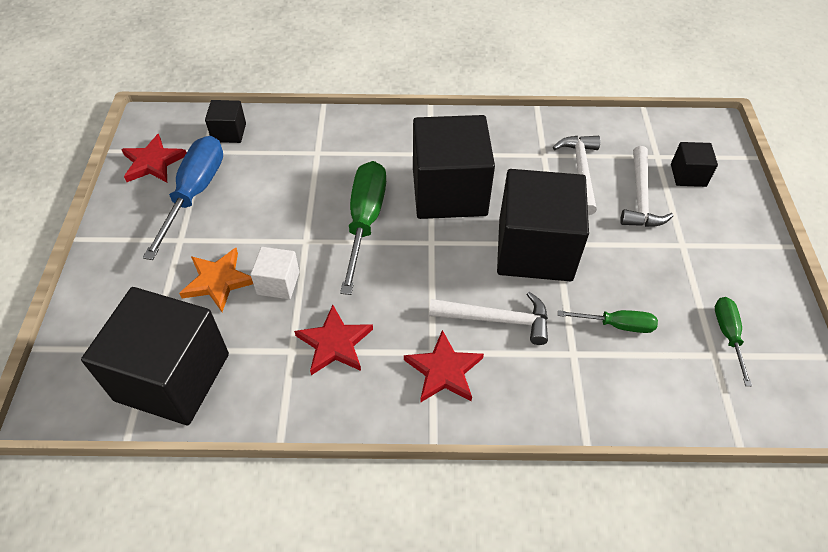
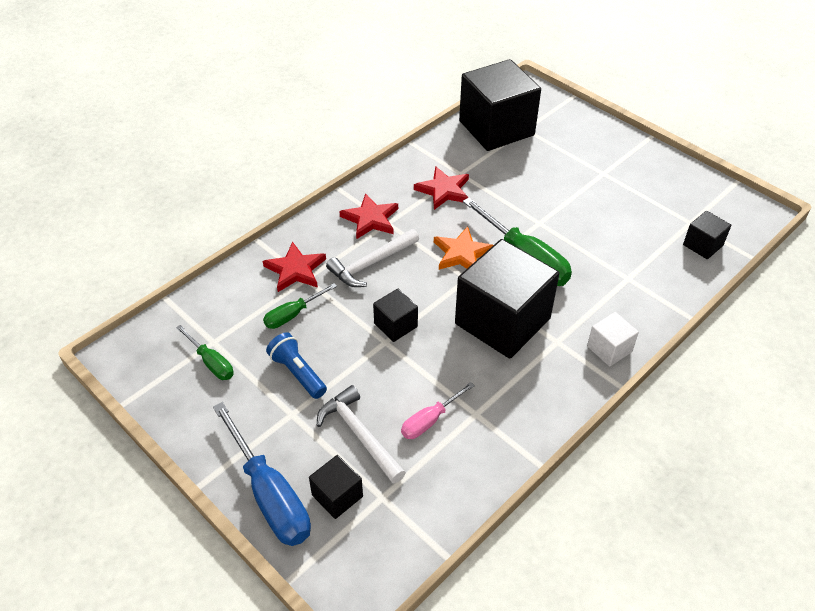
camera: 135 degrees right, 5 degrees down
red star [121,134,187,182] -> red star moved to [263,242,326,292]
blue screwdriver [143,136,223,260] -> blue screwdriver moved to [213,402,311,546]
orange star [179,248,253,312] -> orange star moved to [434,226,493,270]
white cube [251,247,299,299] -> white cube moved to [587,312,639,367]
black cube [497,169,589,281] -> black cube [373,289,418,342], size x0.45
white hammer [553,136,600,215] -> pink screwdriver [401,382,475,439]
none -> blue flashlight [266,332,327,399]

